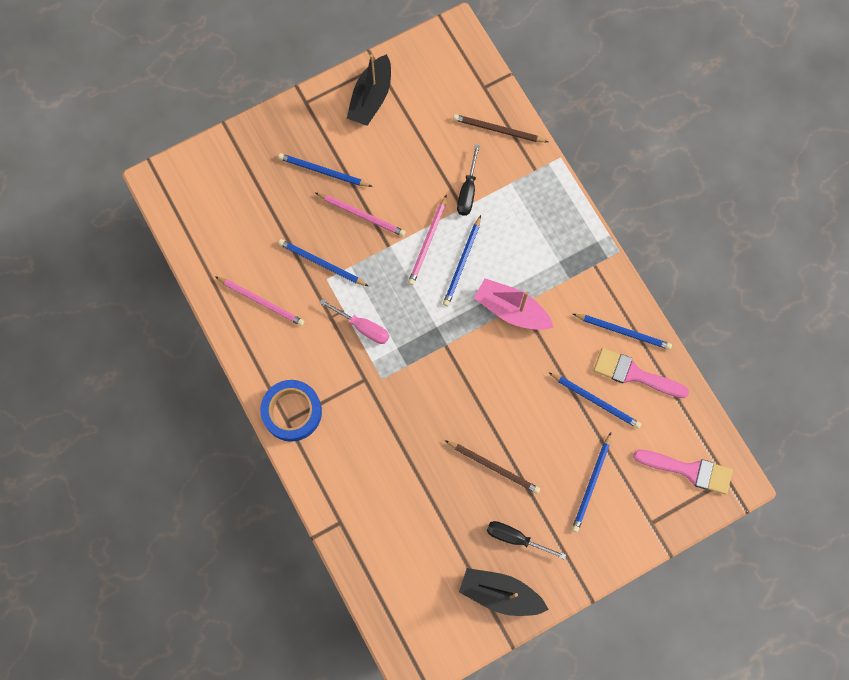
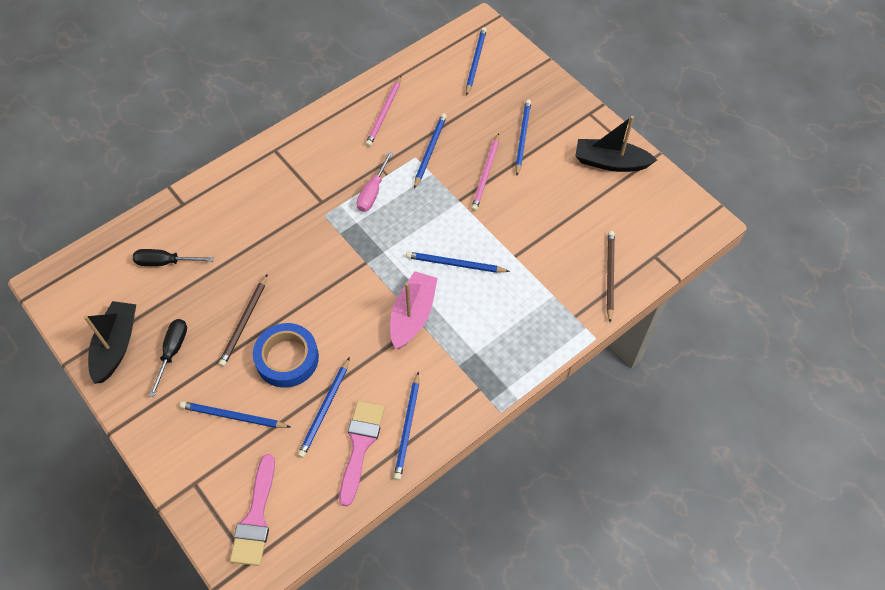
camera: 80 degrees right, 15 degrees down
blue tape [260,380,322,442] -> blue tape moved to [253,323,319,388]
pink pencil [408,195,447,285] -> none
black screwdriver [457,144,480,216] -> black screwdriver moved to [133,249,214,266]
none -> blue pencil [466,27,487,96]

